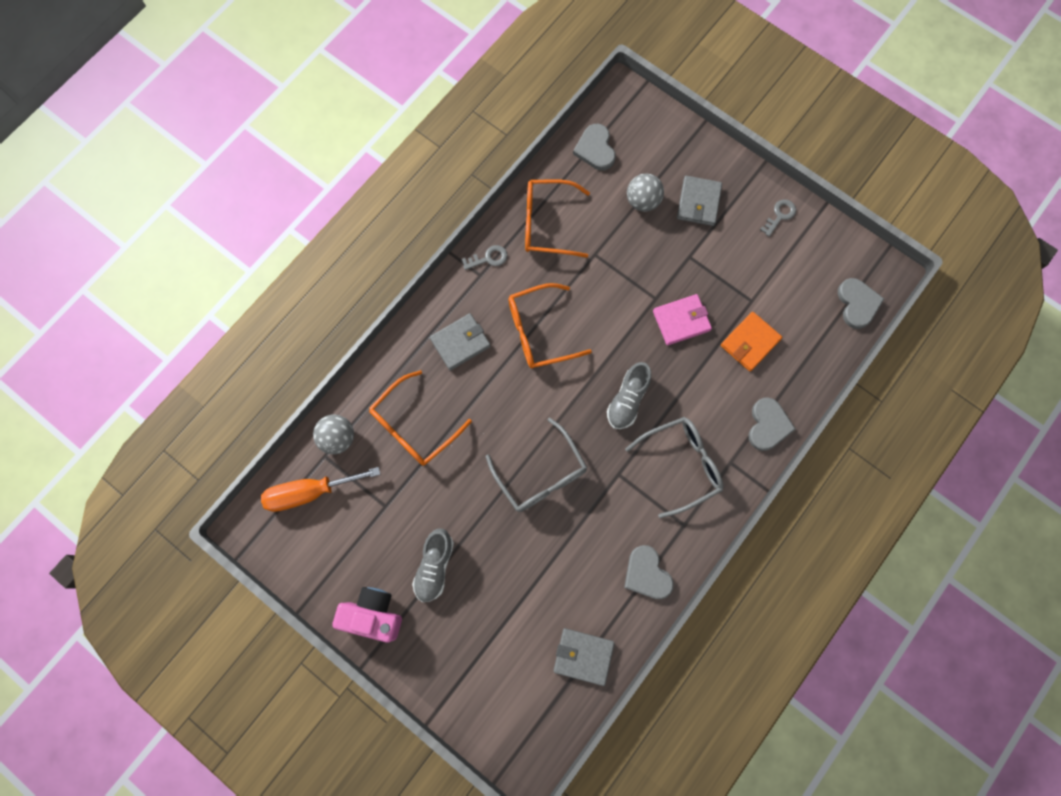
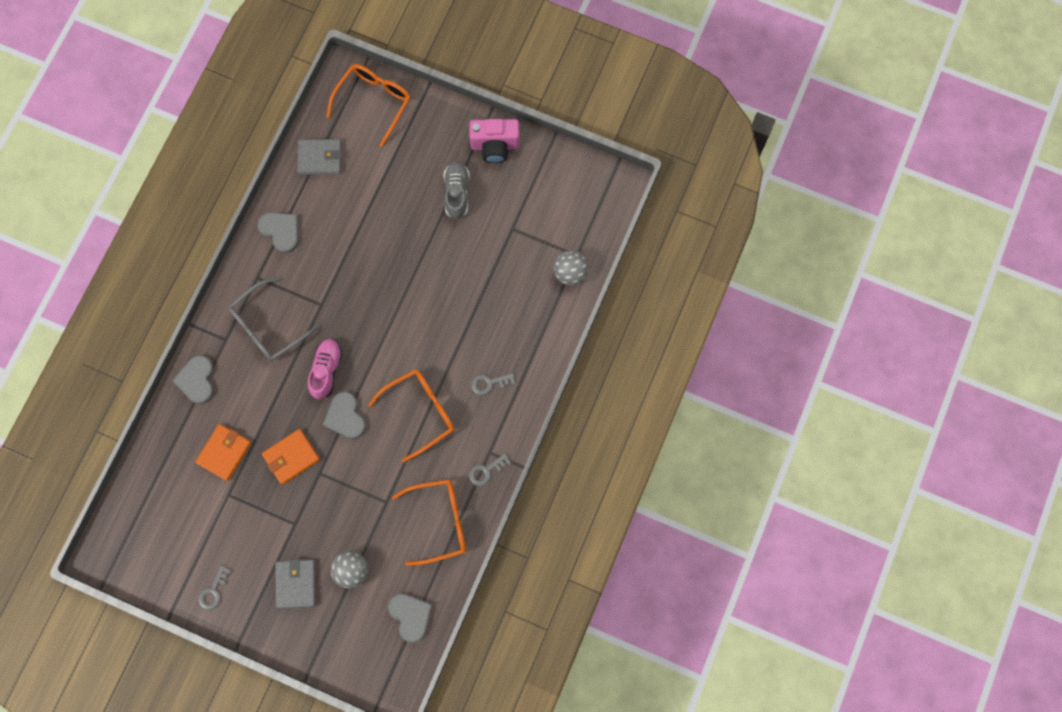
camera: 165 degrees right, 0 degrees up
orange screwdriver [261,467,380,512] -> none
orange glasses [369,370,472,466] -> orange glasses moved to [326,64,410,147]
grey wallet [430,313,491,370] -> grey key [471,373,515,395]
grey glasses [486,417,587,512] -> none
grey shoe [607,362,651,429] -> pink shoe [308,339,343,400]
pink wallet [653,294,712,345] -> orange wallet [262,429,320,485]
grey heart [838,278,884,329] -> grey heart moved to [323,391,366,439]

